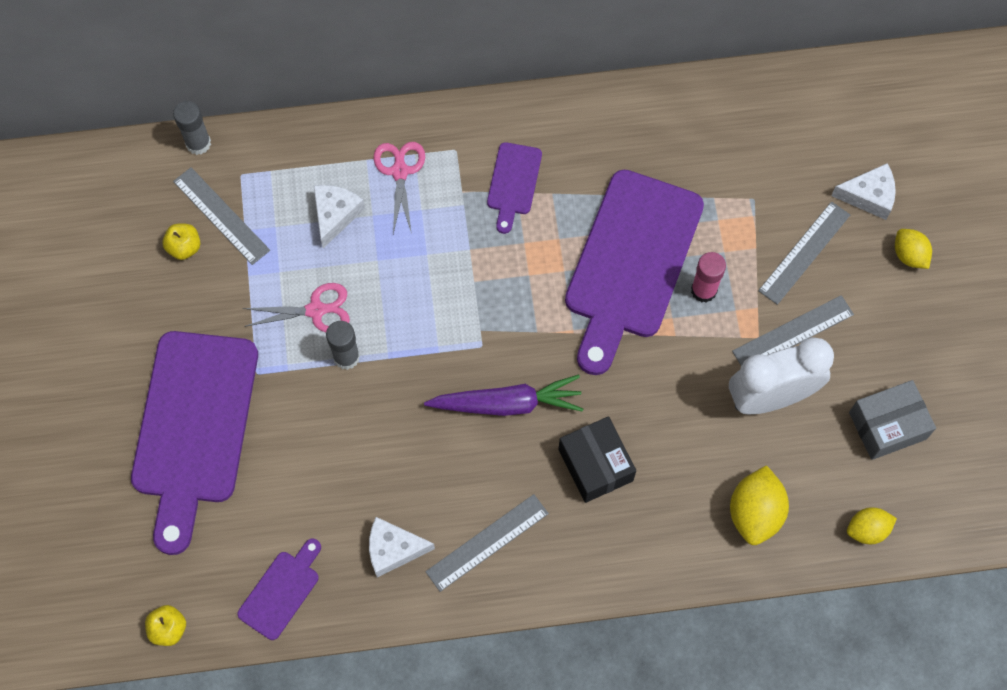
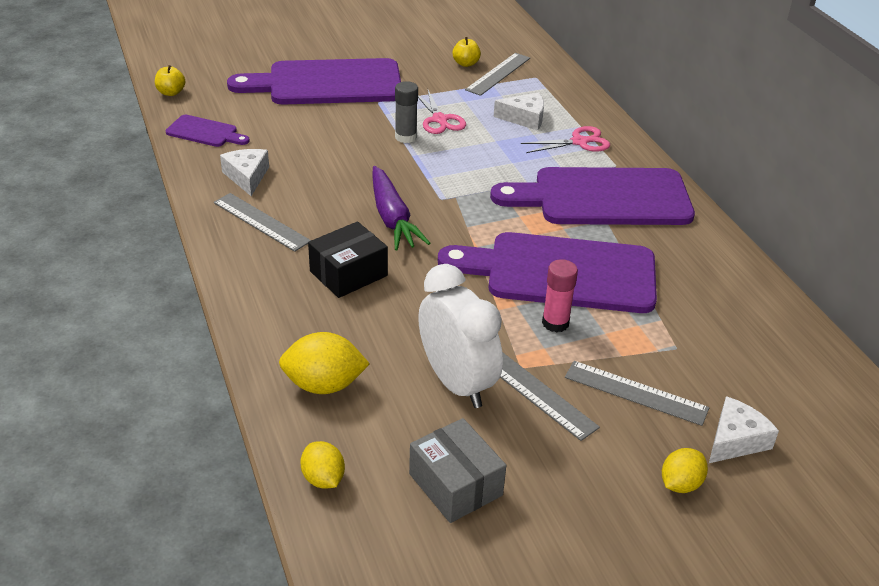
camera: 75 degrees right, 30 degrees down
grey glue stick [173,101,211,155] -> none
purple cutting board [487,142,542,234] -> purple cutting board [490,167,695,225], size x2.19
white cheese [831,163,896,220] -> white cheese turned 120 degrees counterclockwise [709,396,779,463]

